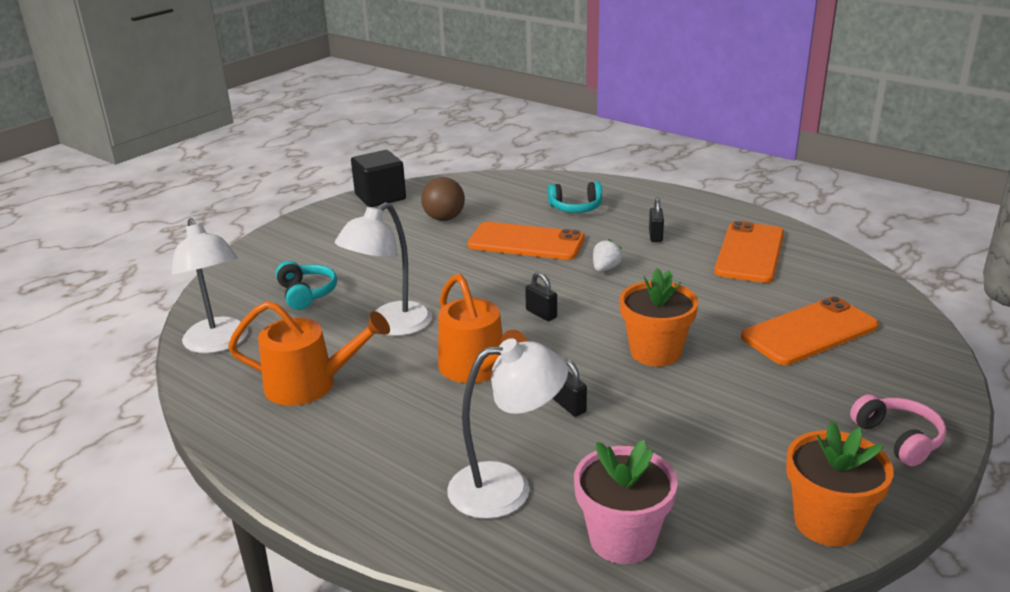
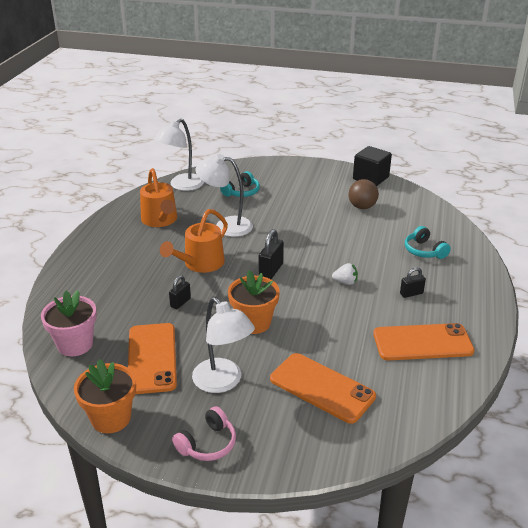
camera: 65 degrees right, 5 degrees up
white lamp [447,338,568,519] -> white lamp moved to [192,297,255,393]
orange phone [468,222,585,260] -> orange phone moved to [128,323,177,394]
black padlock [525,272,557,321] -> black padlock [259,229,284,279], size x1.54

